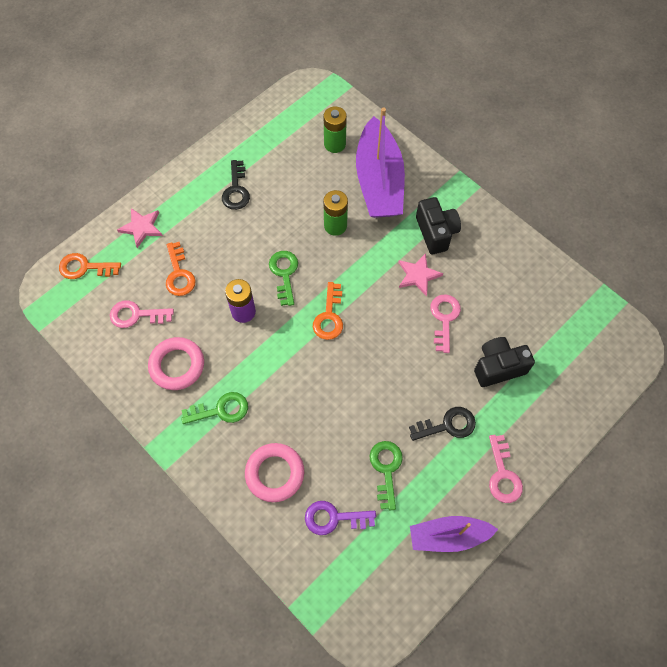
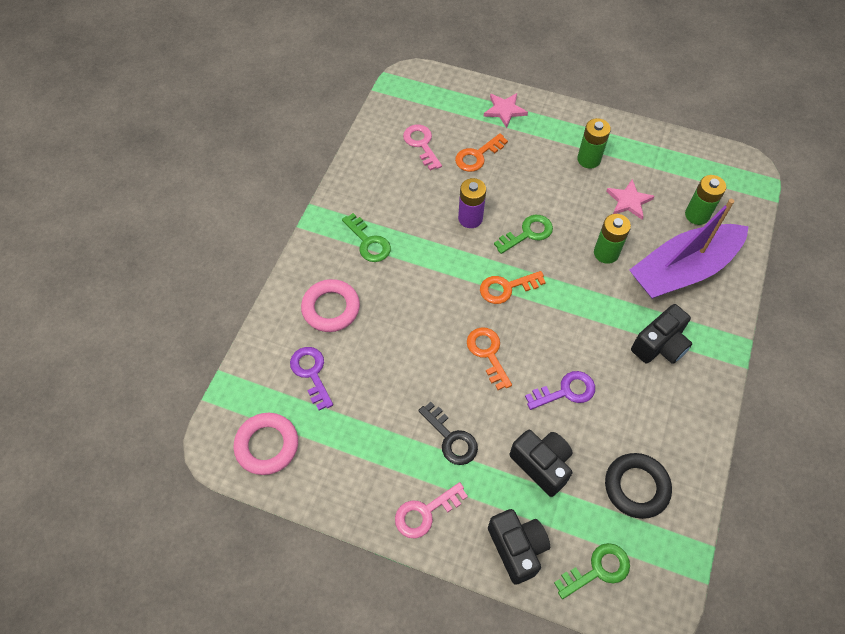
camera: 65 degrees right, 5 degrees down
orange key [59,253,121,279] -> orange key moved to [467,327,512,390]
pink ring [148,337,204,390] -> pink ring moved to [233,413,298,475]
black key [222,160,250,210] -> green battery [577,118,611,169]
green key [370,441,403,510] -> green key moved to [554,543,630,599]
pink star [398,253,443,296] -> pink star moved to [606,179,655,219]
purple boat [410,516,498,552] -> none
pink key [430,294,461,353] -> purple key [525,371,595,410]
none -> black camera [488,509,550,585]
none -> black ring [605,453,672,519]

